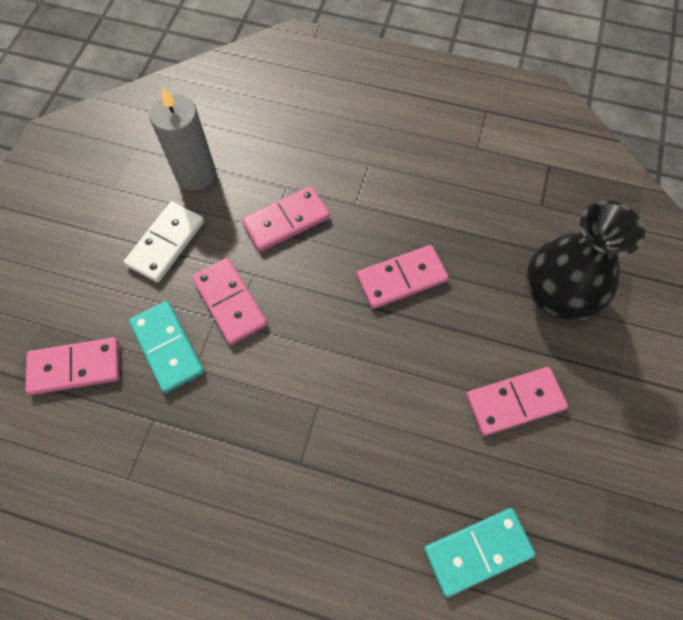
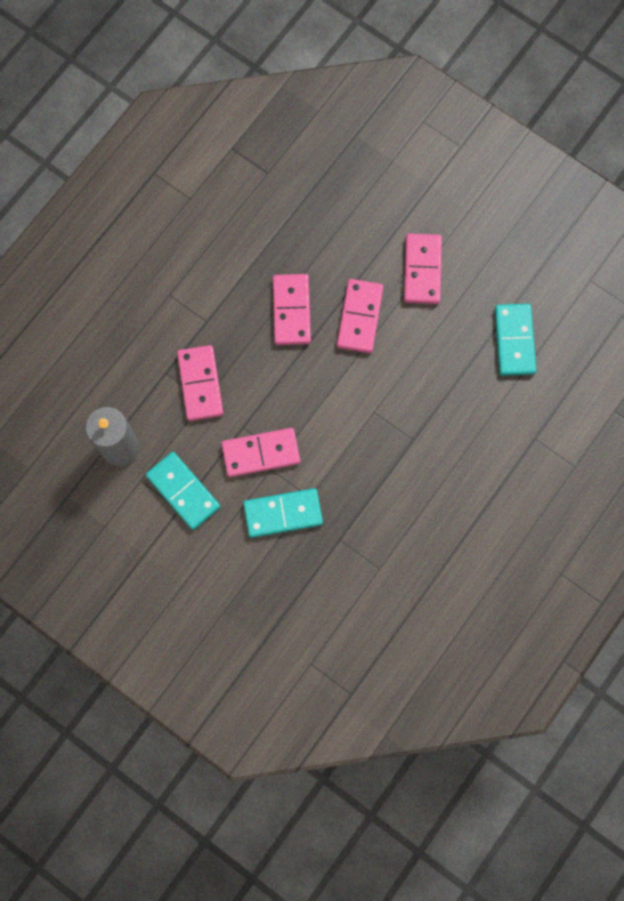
camera: 70 degrees left, 10 degrees up
pink domino [26,338,120,395] -> pink domino moved to [337,279,384,353]
white domino [124,201,204,282] -> turquoise domino [146,452,220,530]
black vase [526,201,645,320] -> none

